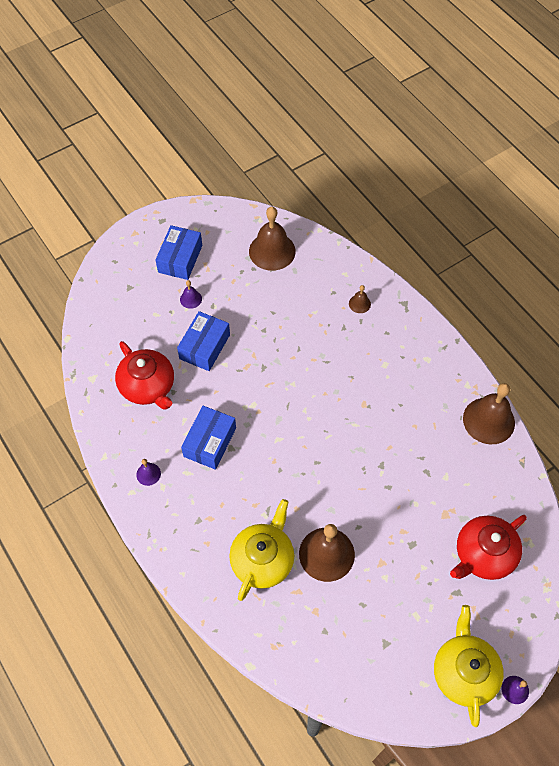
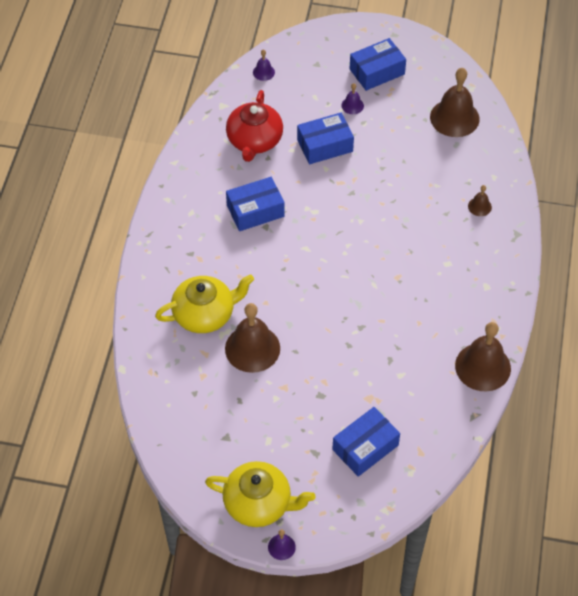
camera: 45 degrees right, 5 degrees down
purple bell [136,459,161,486] -> purple bell moved to [253,50,275,81]
yellow teapot [434,605,504,727] -> yellow teapot turned 60 degrees clockwise [205,461,316,527]
red teapot [450,515,527,580] -> blue box [332,407,400,477]

